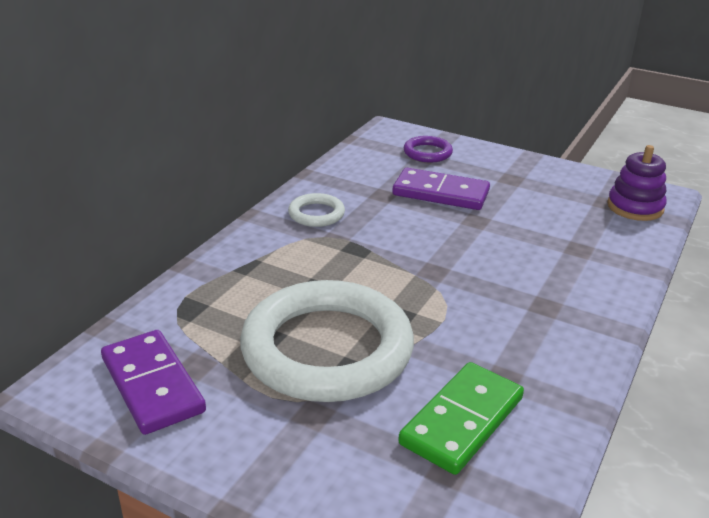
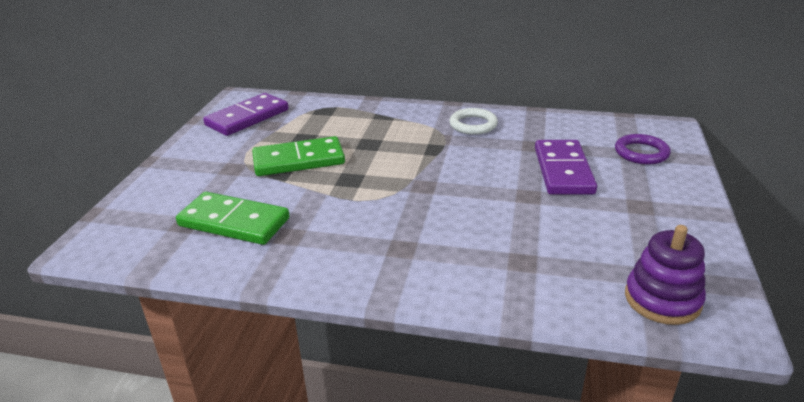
camera: 75 degrees right, 0 degrees up
white ring [240,280,414,402] -> green domino [252,136,345,176]

